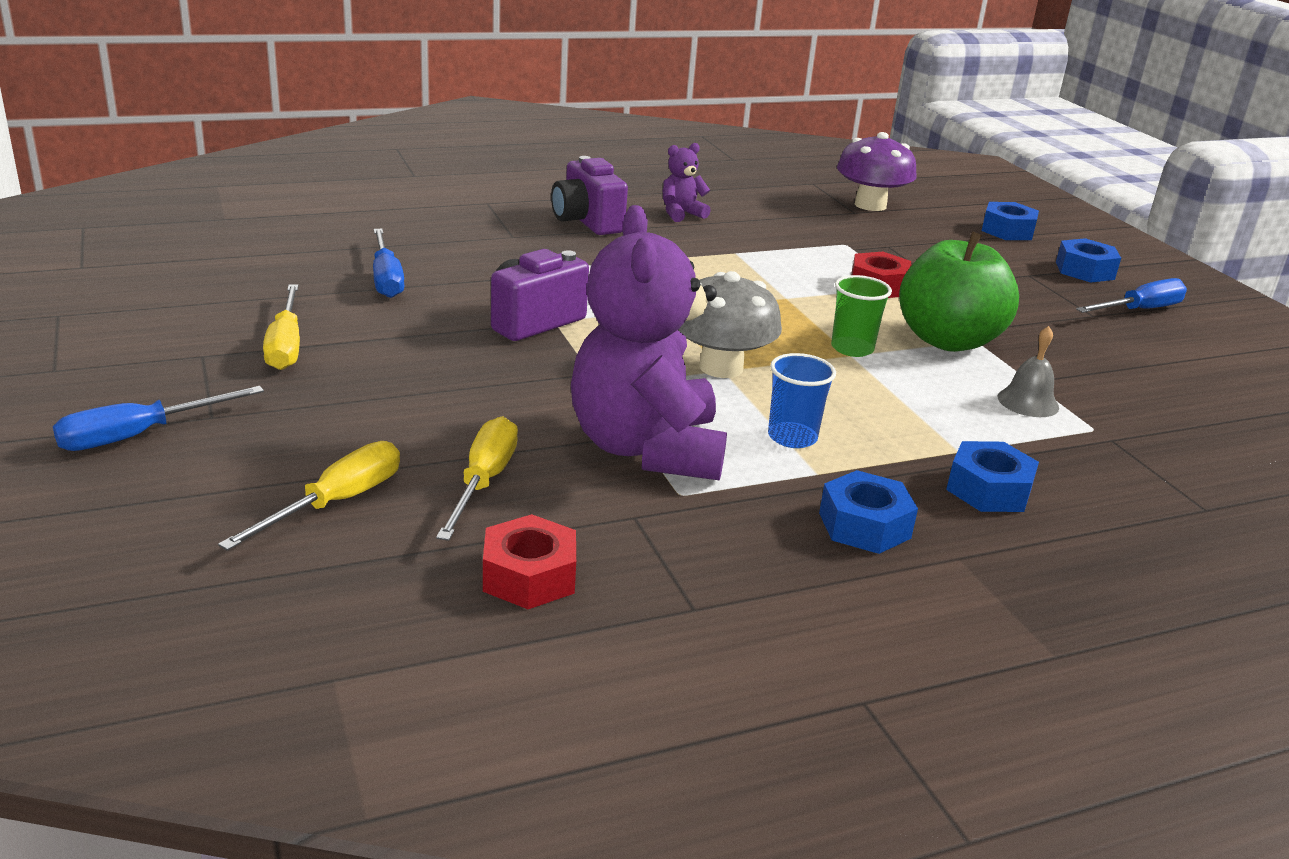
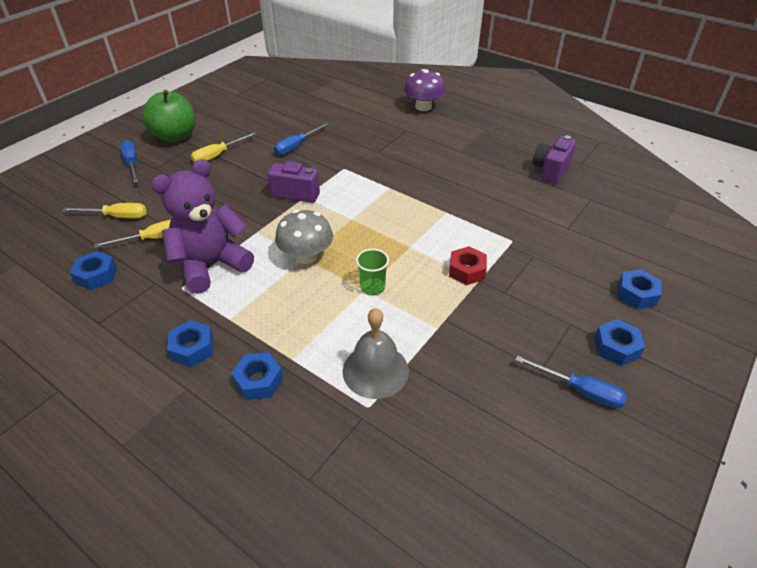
camera: 60 degrees right, 15 degrees up
blue screwdriver [53,386,264,451] -> blue screwdriver turned 45 degrees clockwise [120,140,138,183]
red nut [483,514,576,609] -> blue nut [70,251,117,290]
purple camera [551,156,628,235] -> purple camera moved to [533,135,576,184]
purple teddy bear [663,143,711,222] -> none
blue cup [768,353,836,448] -> none
purple mushroom [837,132,917,211] -> purple mushroom moved to [404,69,446,111]
green apple [899,231,1019,352] -> green apple moved to [142,90,195,143]
grey bell [998,326,1059,417] -> grey bell [343,308,409,399], size x1.79

